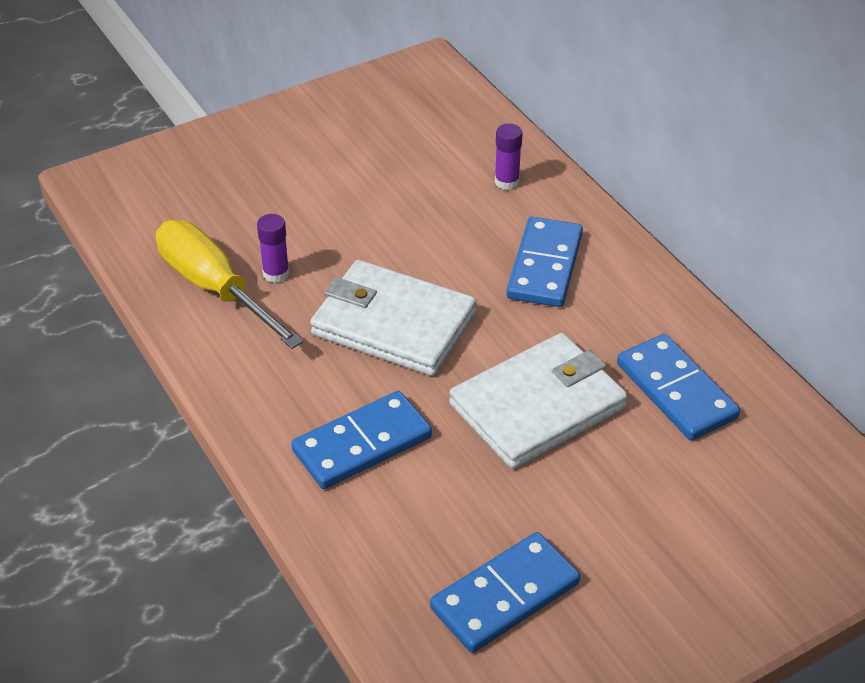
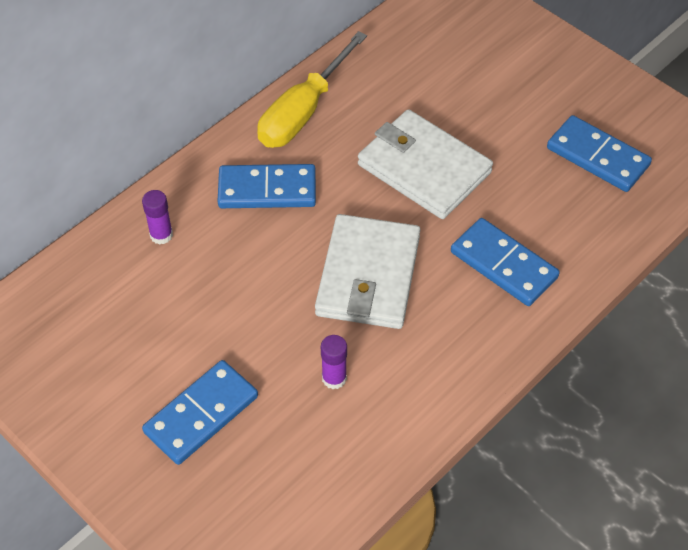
camera: 105 degrees left, 10 degrees up
yellow screwdriver [156,220,303,349] -> yellow screwdriver moved to [257,31,367,148]
blue domino [617,334,740,440] -> blue domino moved to [142,360,258,465]

